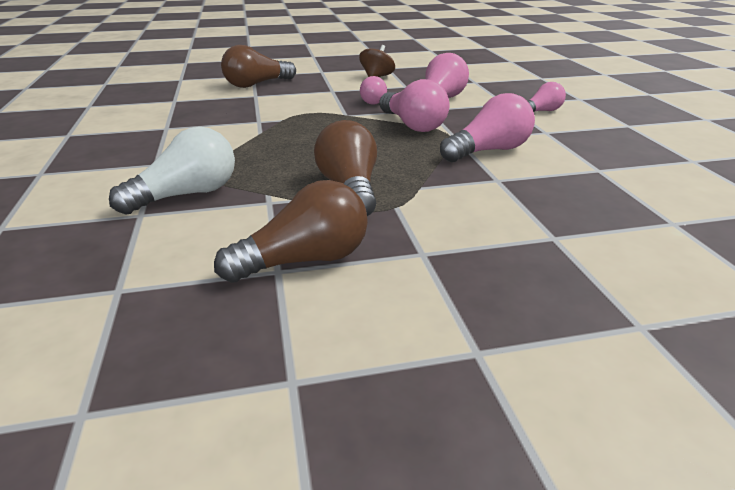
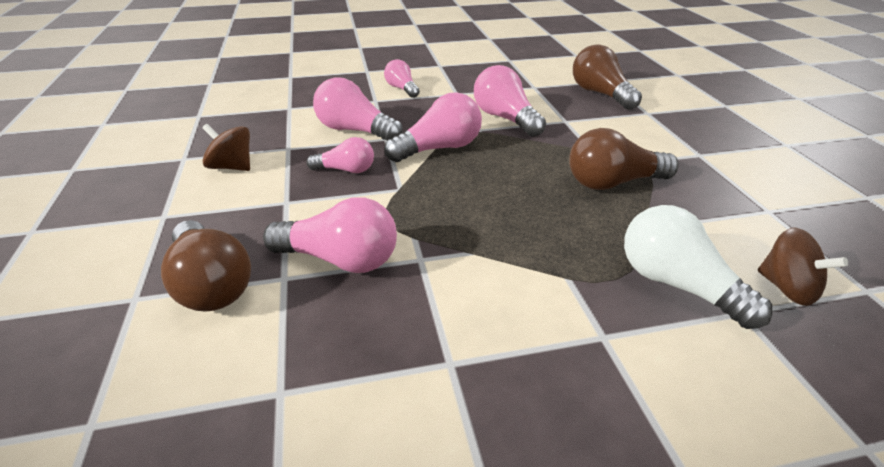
camera: 90 degrees left, 5 degrees up
brown light bulb [214,180,368,283] -> brown light bulb moved to [573,44,642,110]
none -> pink light bulb [263,198,397,273]
none -> brown spinning top [758,227,848,306]

